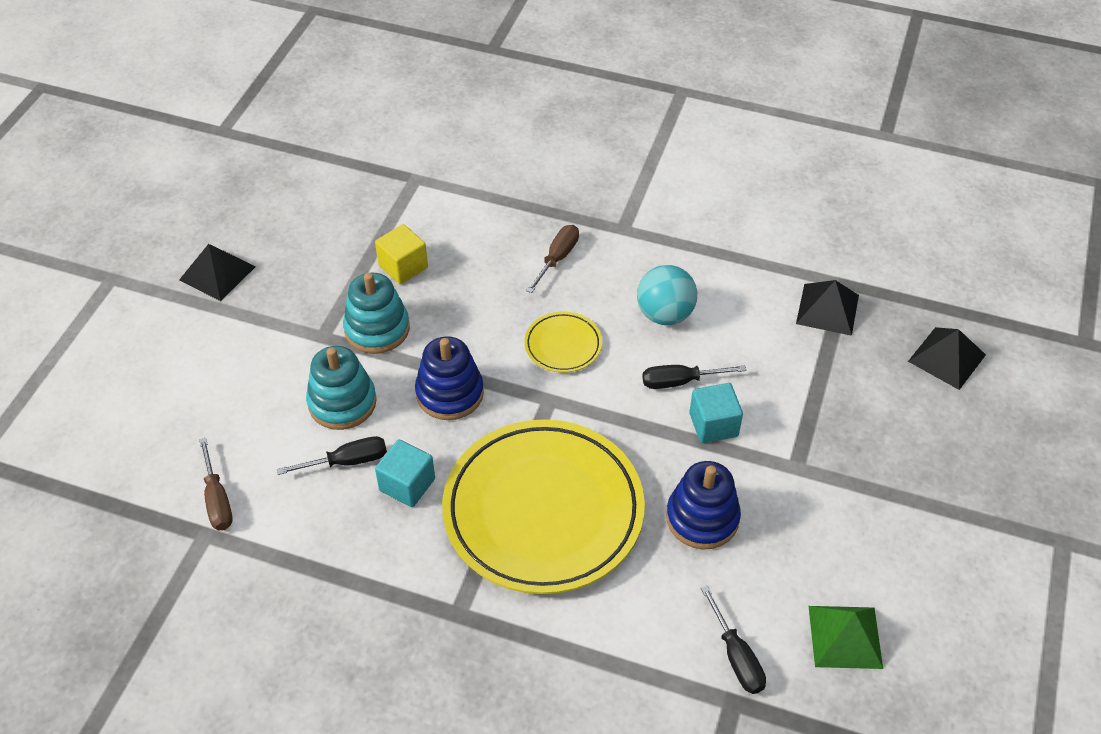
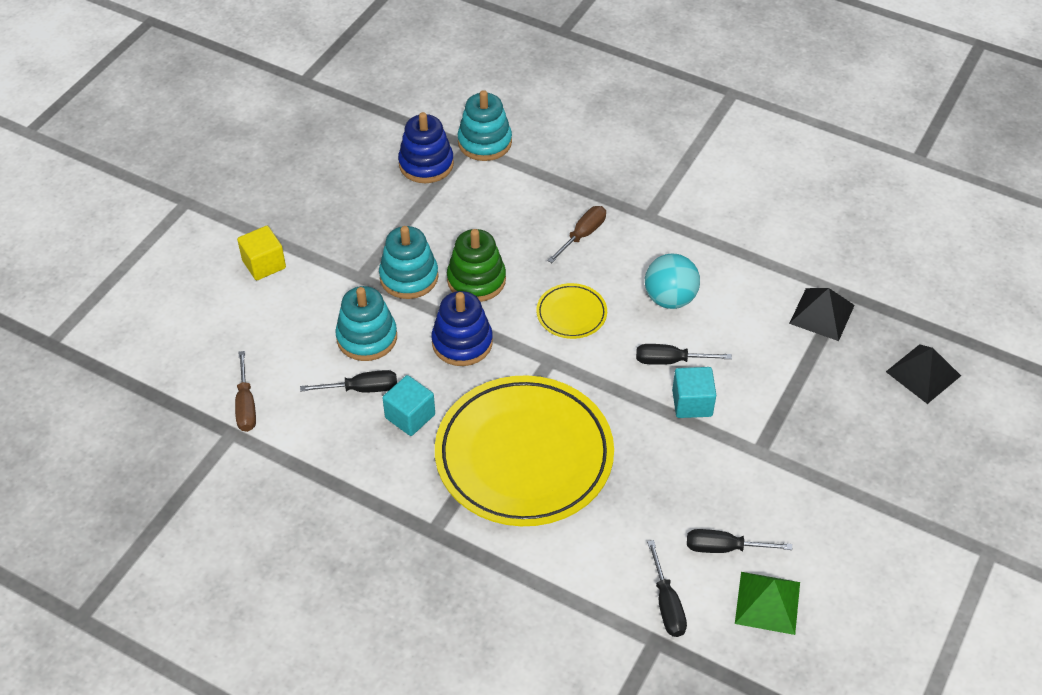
camera: 10 degrees right, 0 degrees up
black pyramid [179,244,256,301] -> none
yellow cube [375,224,428,284] -> yellow cube moved to [237,226,286,281]
blue stacking toy [666,461,741,549] -> blue stacking toy moved to [398,112,454,183]
none -> green stacking toy [447,229,506,302]
none -> turquoise stacking toy [458,90,512,161]
none -> black screwdriver [687,529,792,553]

